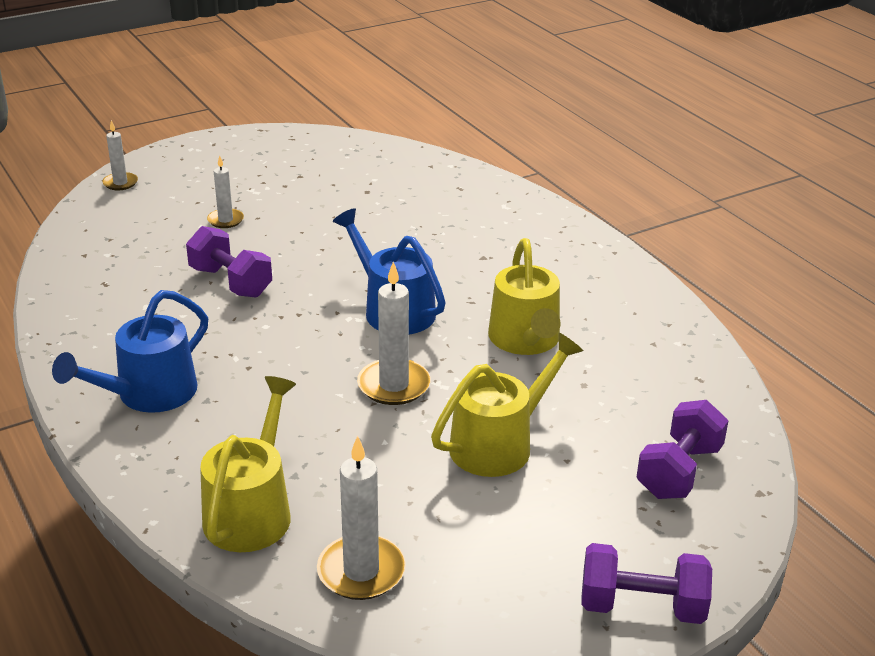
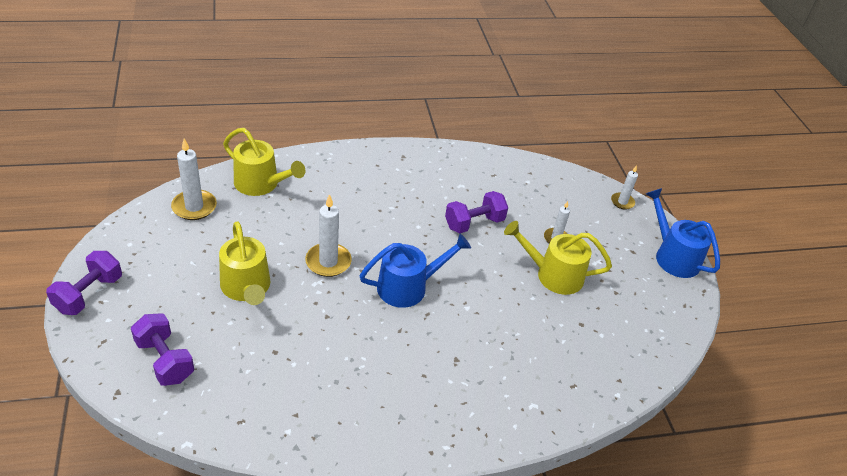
camera: 105 degrees right, 10 degrees up
blue watering can [52,290,208,413] -> blue watering can moved to [646,188,720,278]
yellow watering can [488,238,561,355] -> yellow watering can moved to [504,221,612,295]

